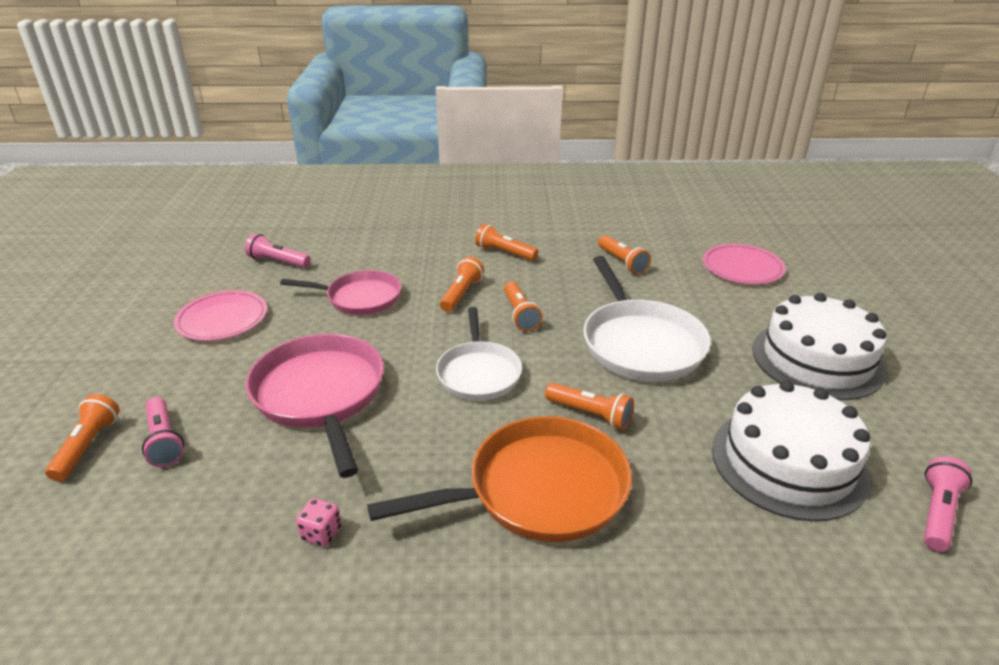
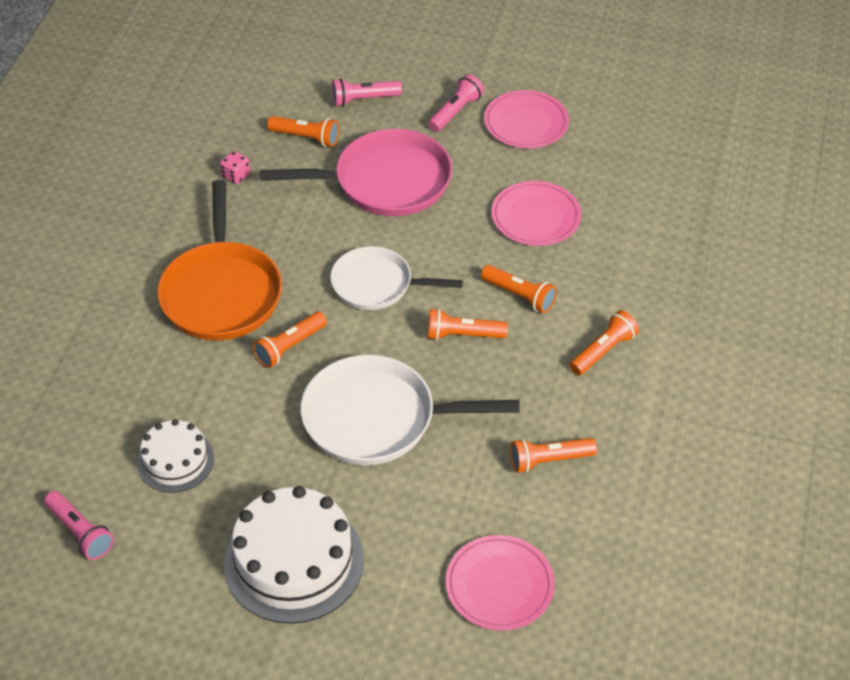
camera: 105 degrees right, 15 degrees up
orange flashlight [45,394,120,482] -> orange flashlight moved to [267,116,339,147]
pink flashlight [245,234,311,268] -> pink flashlight moved to [428,74,484,132]
pink pan [280,270,401,315] -> pink plate [491,181,581,246]
white cake [712,381,871,521] -> white cake [137,419,214,493], size x0.58

